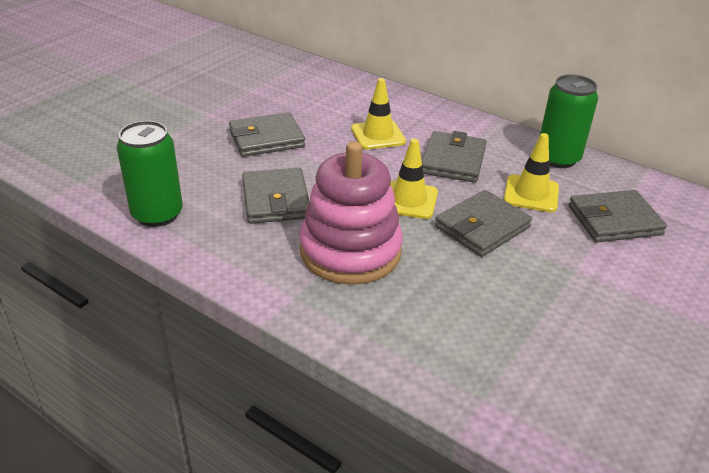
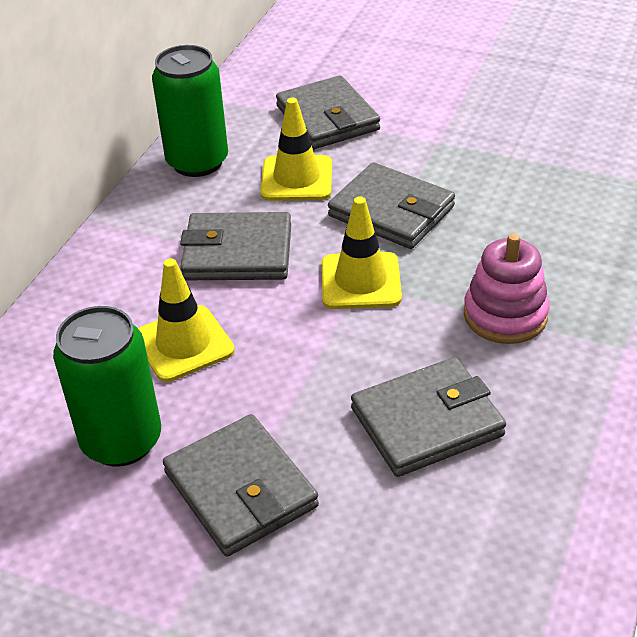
camera: 100 degrees left, 5 degrees up
green can [116,121,183,227] -> green can moved to [53,306,161,467]
pink stacking toy [300,141,403,285] -> pink stacking toy [464,233,550,344], size x0.59

